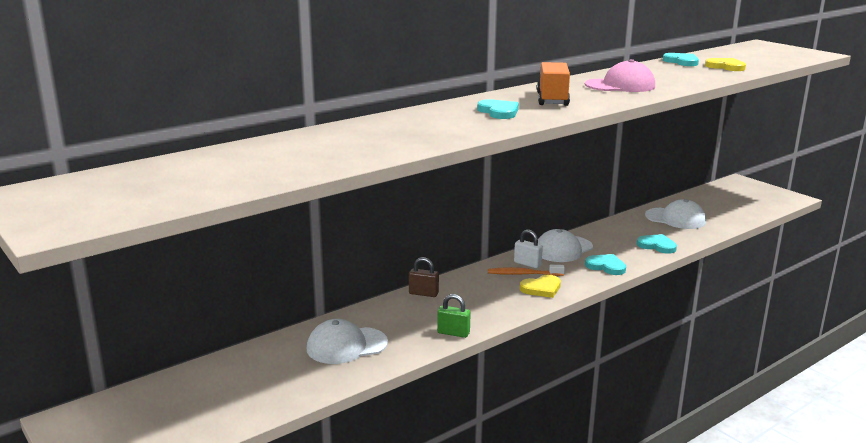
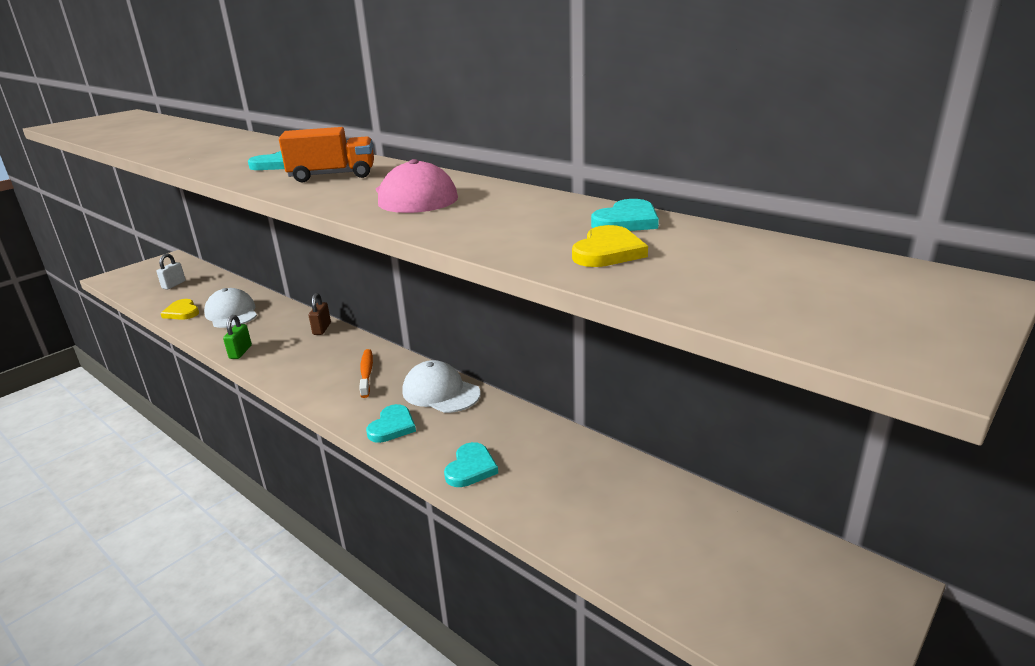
camera: 80 degrees right, 5 degrees up
white padlock [514,230,543,268] -> white padlock moved to [156,253,186,289]
yellow heart [520,275,561,298] -> yellow heart moved to [160,299,199,320]
white cap [645,199,706,229] -> none

